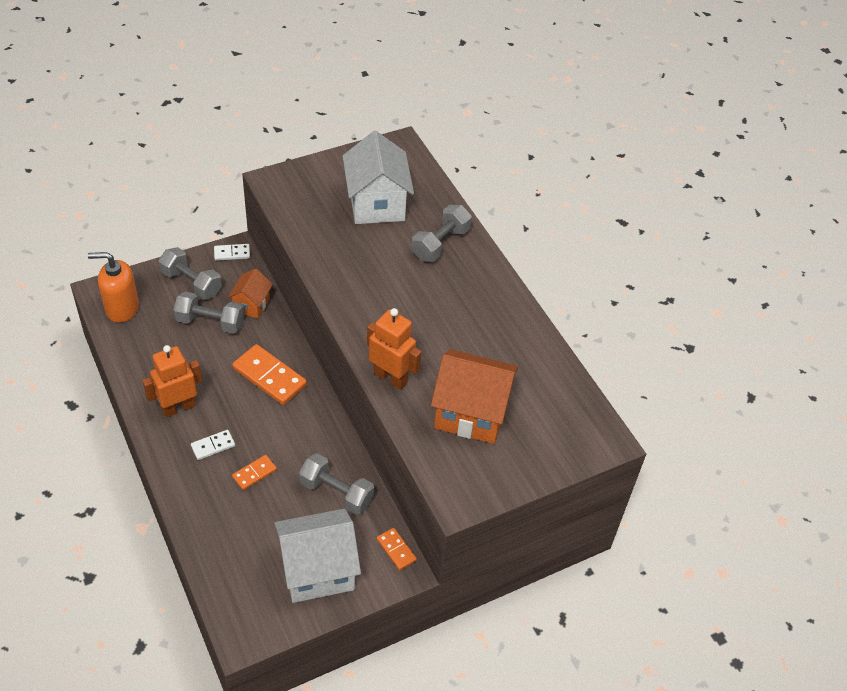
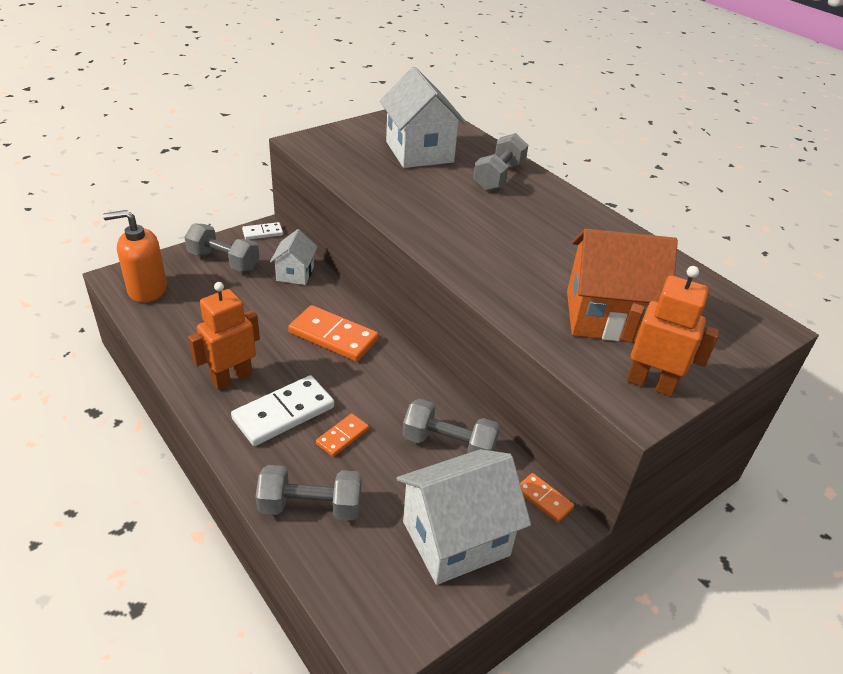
camera: 10 degrees left, 10 degrees down
grey dumbbell [173,291,245,334] -> grey dumbbell moved to [256,465,362,520]
white domino [191,430,235,460] -> white domino [231,375,334,446], size x1.86
orange house [228,268,273,319] -> white house [270,229,317,285]
orange robot [367,308,422,390] -> orange robot moved to [621,266,720,397]

